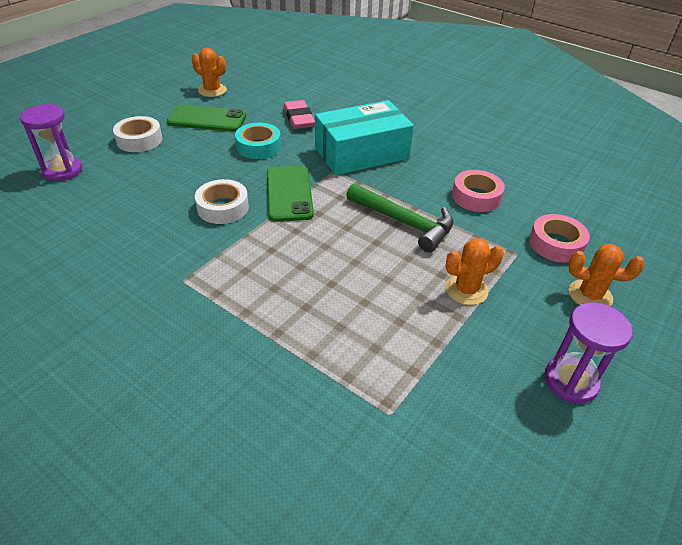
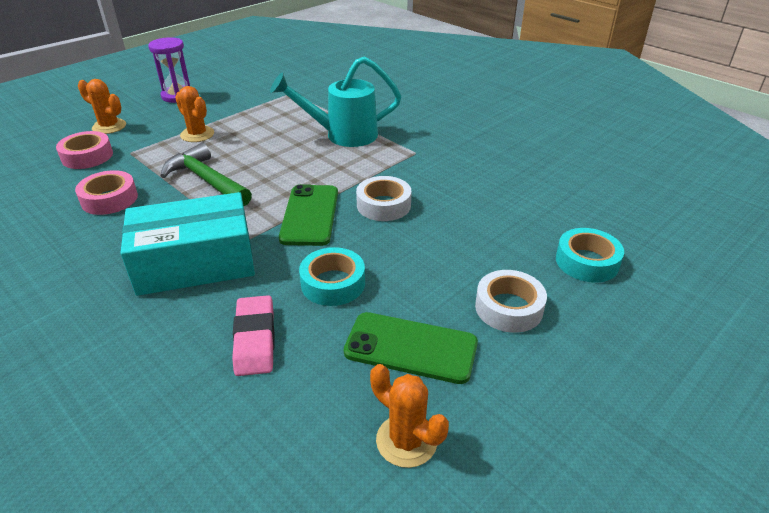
camera: 170 degrees left, 5 degrees down
purple hourglass [20,104,82,181] -> turquoise tape [556,228,624,283]
orange cactus [445,238,504,305] -> orange cactus turned 60 degrees clockwise [175,86,214,142]
none -> turquoise watering can [270,56,402,147]

